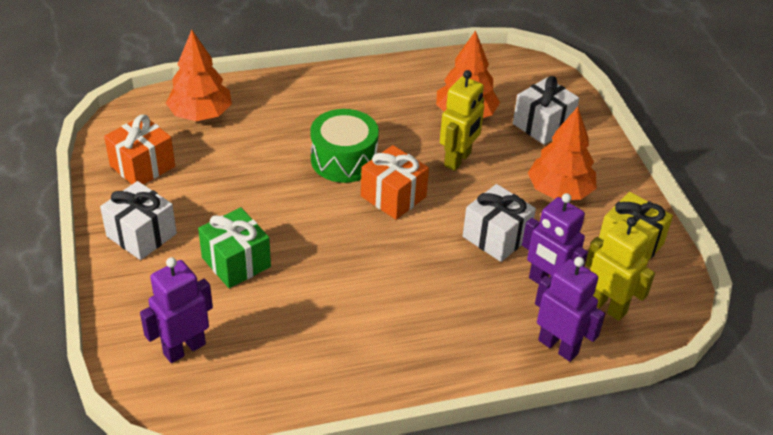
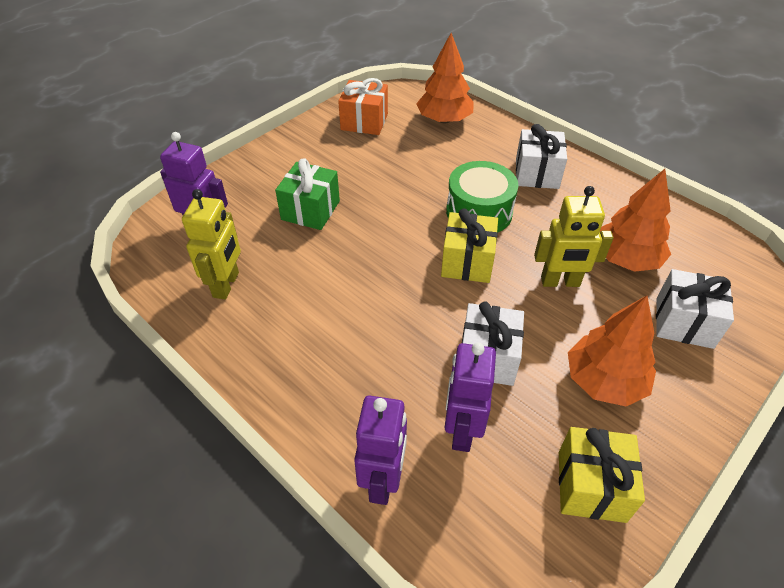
camera: 60 degrees right, 5 degrees up
white gift [100,181,177,260] -> white gift moved to [516,124,567,189]
orange gift [361,145,429,220] -> yellow gift [441,208,498,283]
yellow robot [586,217,655,321] -> yellow robot moved to [182,189,241,299]

